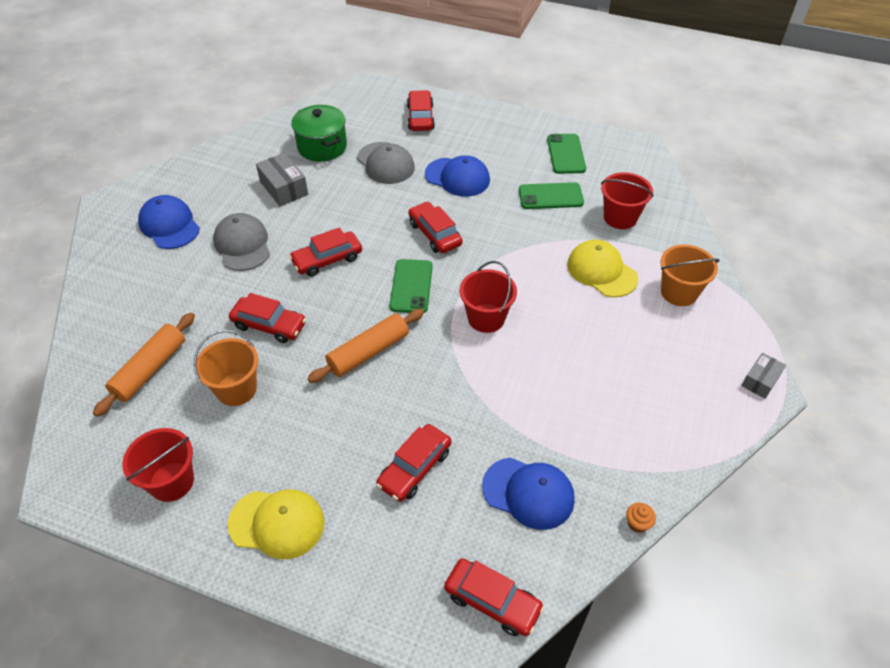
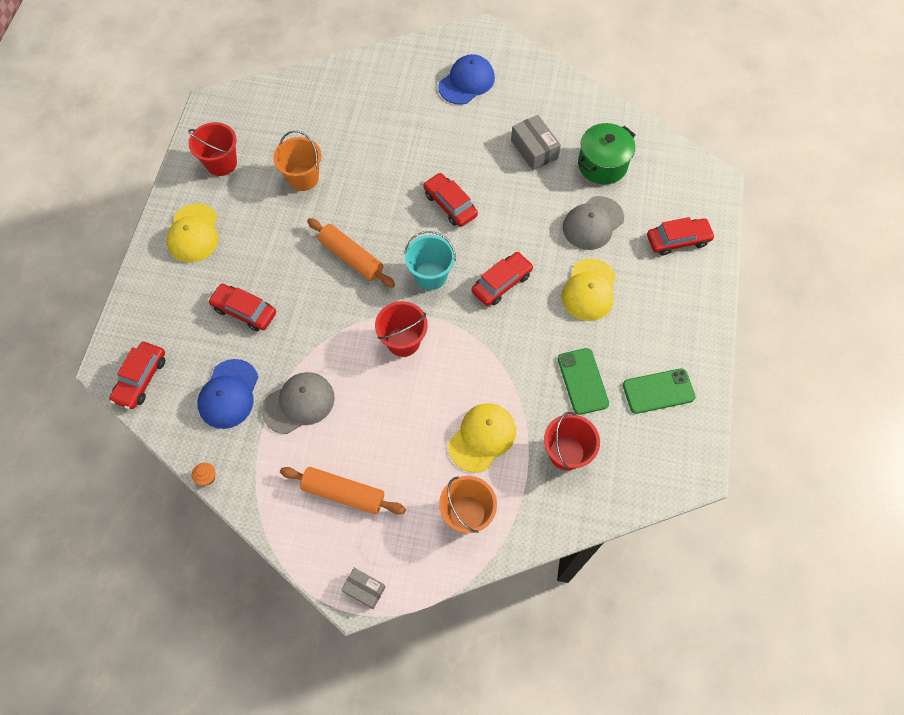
camera: 80 degrees right, 15 degrees up
orange rolling pin [93,312,195,417] -> orange rolling pin moved to [280,467,406,514]
grey cap [213,213,270,271] -> grey cap moved to [261,372,335,434]
red car [229,293,306,343] -> none
grey box [256,153,308,206] -> grey box turned 75 degrees counterclockwise [511,115,561,170]
green phone [390,259,433,313] -> turquoise bucket [404,231,456,290]
blue cap [425,155,490,197] -> yellow cap [562,259,616,321]

